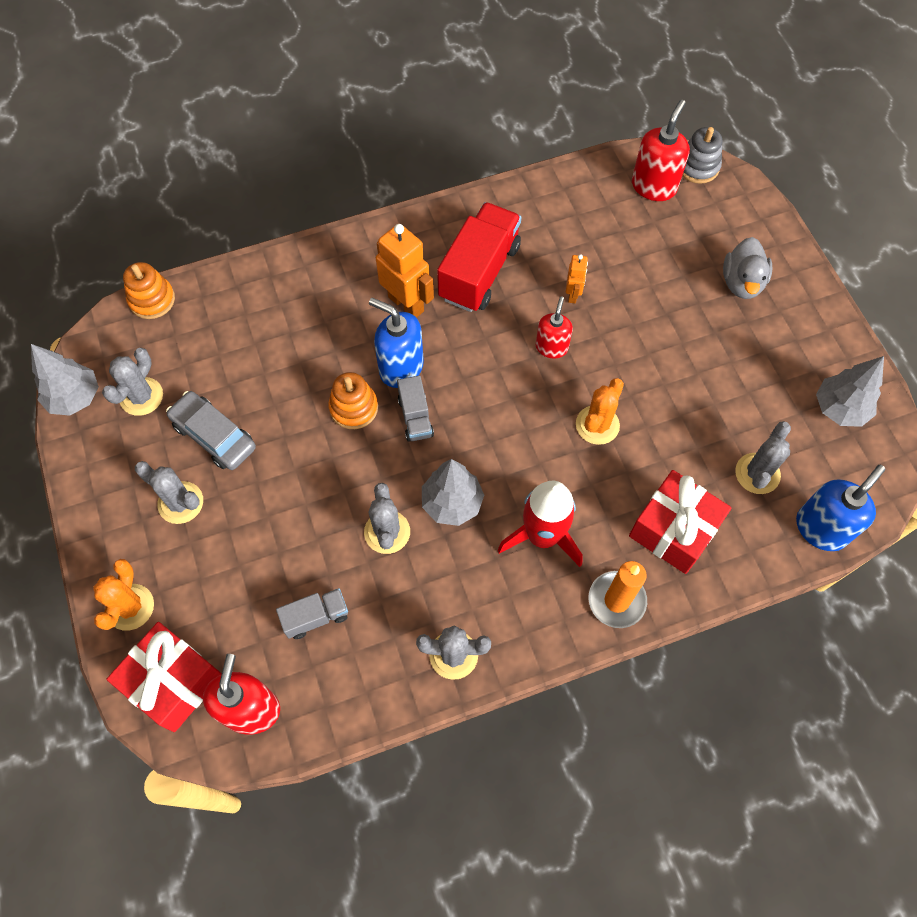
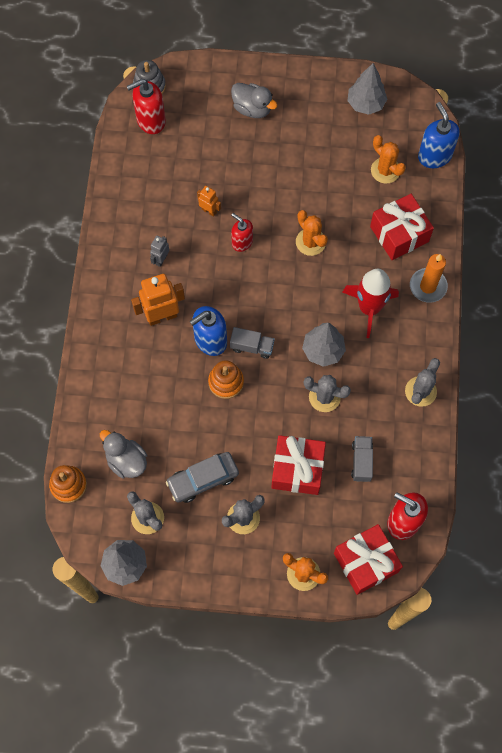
camera: 65 degrees left, 5 degrees up
red truck [437,202,521,312] -> grey robot [150,236,169,267]
red soap dispenser [632,100,690,201] -> red soap dispenser turned 75 degrees counterclockwise [127,79,166,134]
grey cactus [735,421,791,494] -> orange cactus [371,135,406,184]
none -> grey duck [100,430,147,479]
none -> red gift [271,435,326,495]

